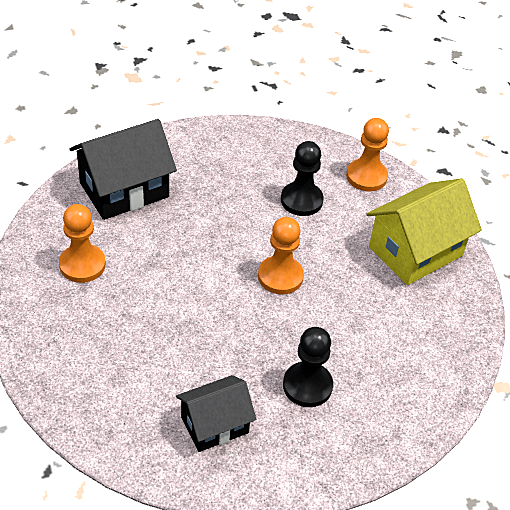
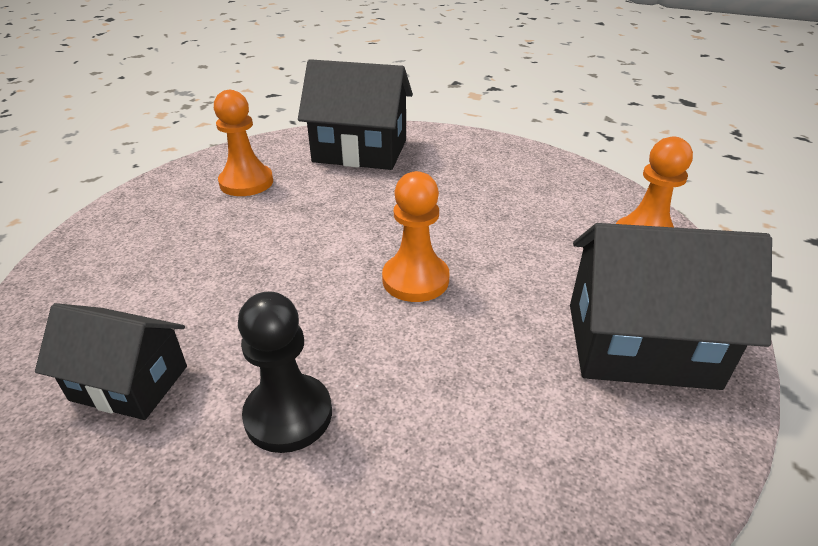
camera: 45 degrees right, 10 degrees down
black pawn [281,141,324,216] -> none
yellow house [367,178,482,285] -> black house [570,223,772,390]

